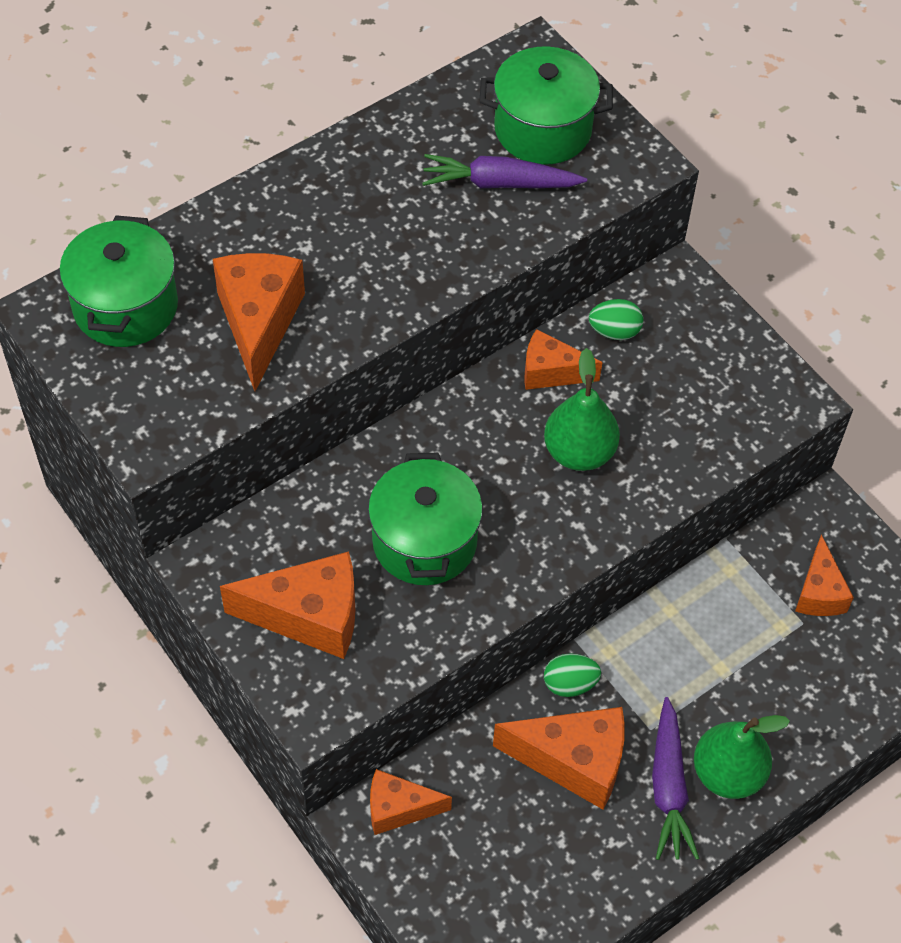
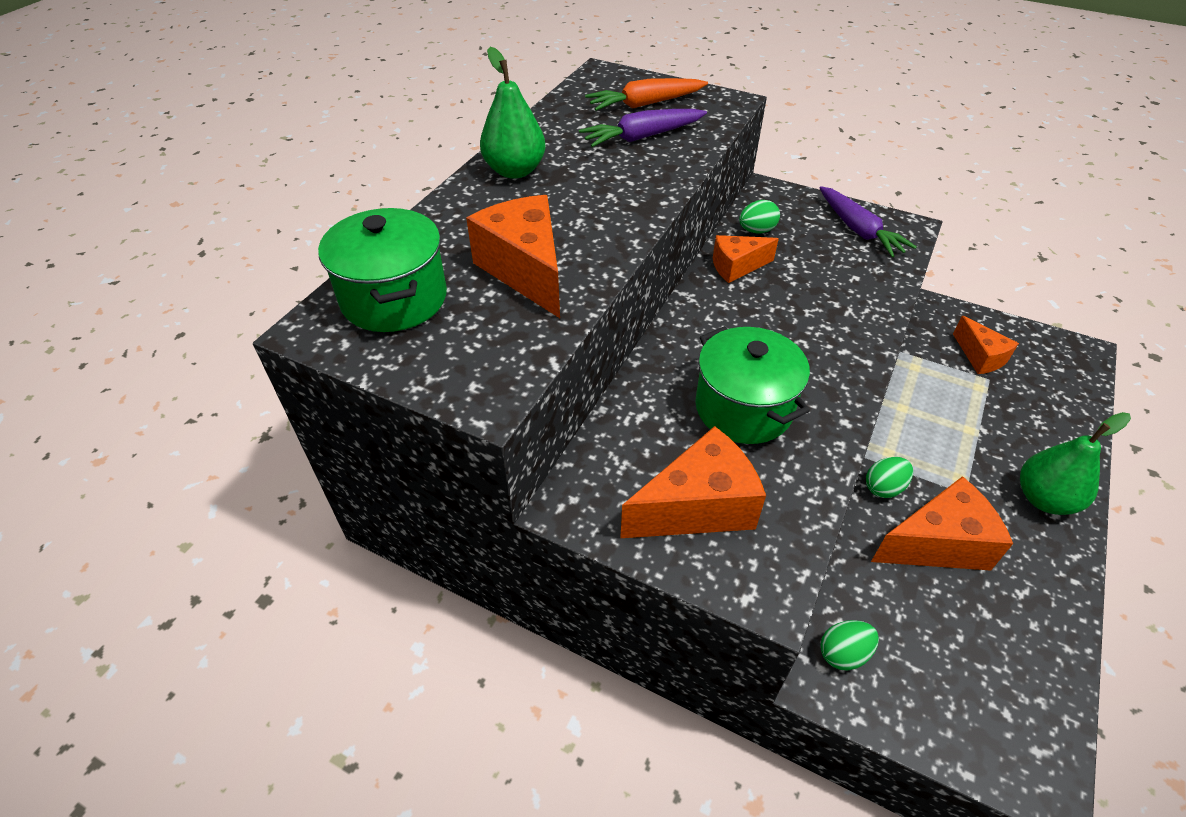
camera: 25 degrees left, 10 degrees down
orange cheese [370,769,452,835] -> green egg [820,620,879,671]
green pot [480,46,613,165] -> orange carrot [585,78,708,111]
green pear [544,348,620,471] -> green pear moved to [480,47,546,179]
purple carrot [652,697,700,860] -> purple carrot moved to [819,186,917,257]

